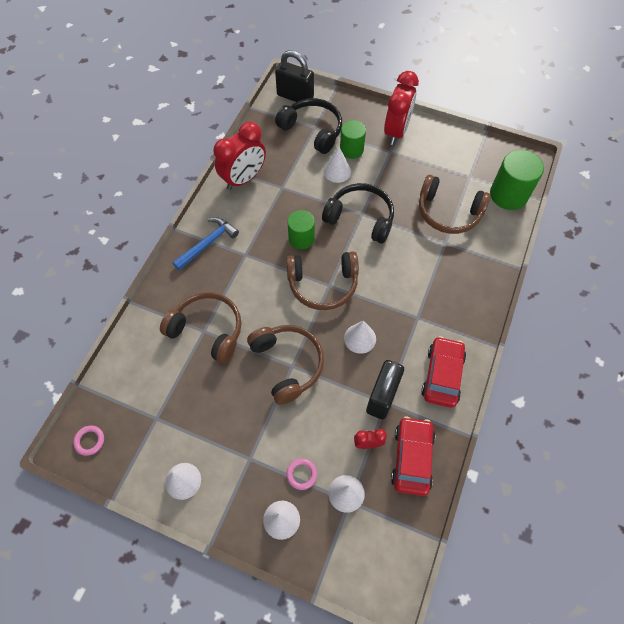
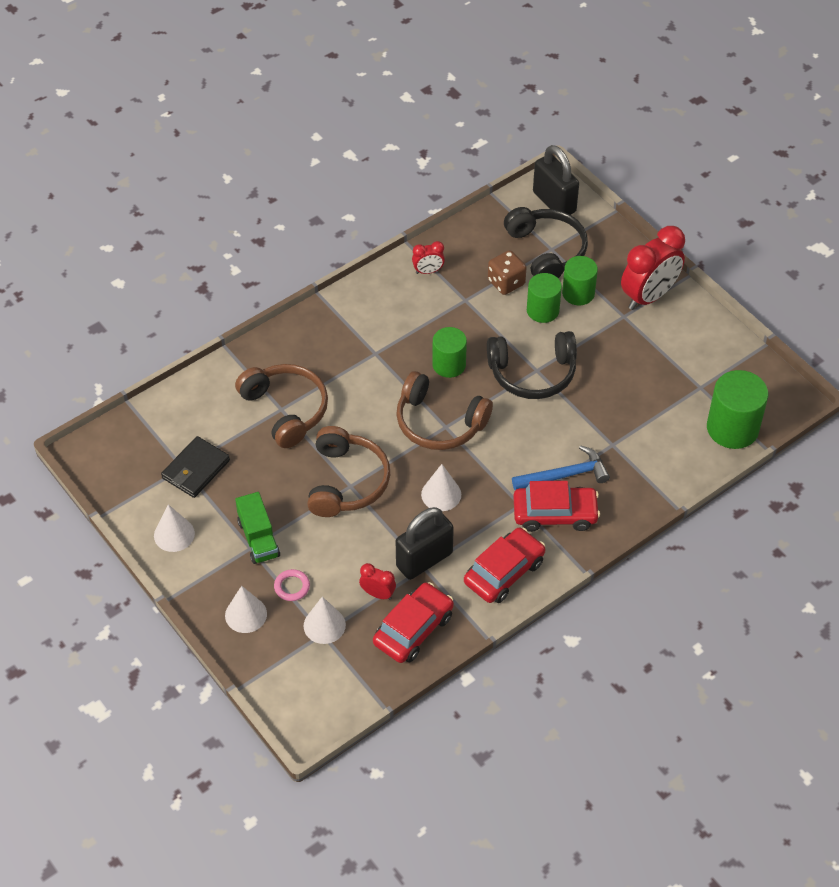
camera: 30 degrees right, 10 degrees down
pink ring [73,426,104,456] -> none
blue hammer [173,217,239,271] -> blue hammer moved to [512,445,610,490]
red clock [213,122,266,190] -> red clock [412,241,445,274], size x0.47
black headphones [322,183,394,244] -> black headphones turned 120 degrees clockwise [487,331,577,399]
white cone [324,146,351,183] -> green cylinder [527,273,562,323]
brown headphones [419,175,491,234] -> none
none -> black wallet [161,436,230,498]
none -> green truck [235,492,280,564]
none -> brown dice [488,250,527,295]
none -> red car [513,481,600,532]

